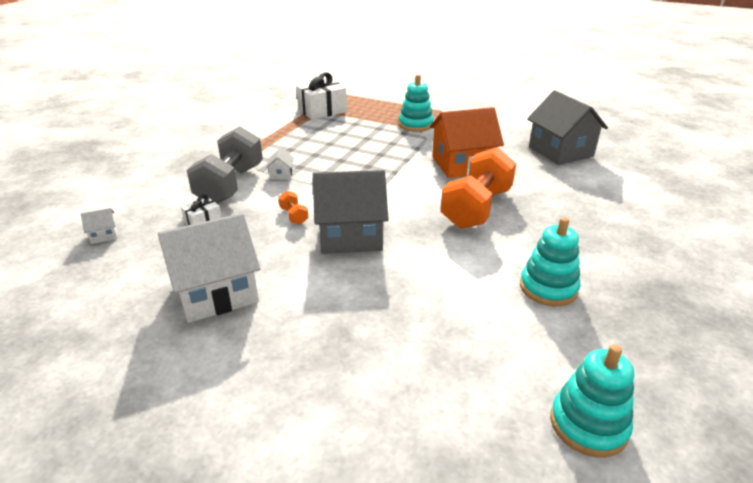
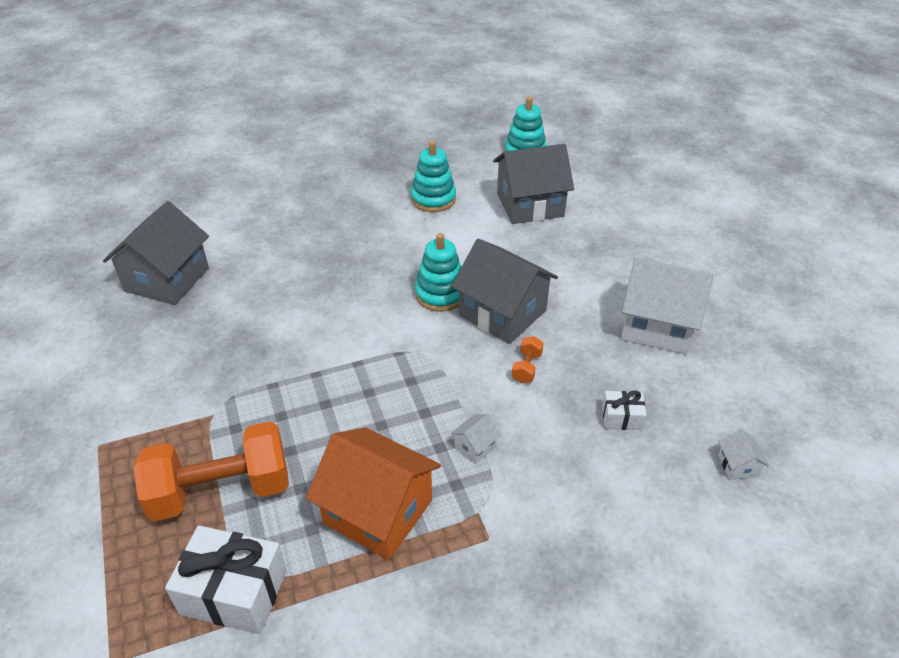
camera: 135 degrees left, 10 degrees up
white house [81,208,117,244] -> white house turned 60 degrees clockwise [718,429,769,480]
grey dumbbell [187,126,263,204] -> none
turquoise stacking toy [399,74,434,132] -> turquoise stacking toy moved to [415,233,461,312]
orange house [429,107,504,178] -> orange house moved to [306,427,441,560]
orange dumbbell [441,147,516,229] -> orange dumbbell moved to [133,421,289,522]
none -> grey house [493,144,574,224]

